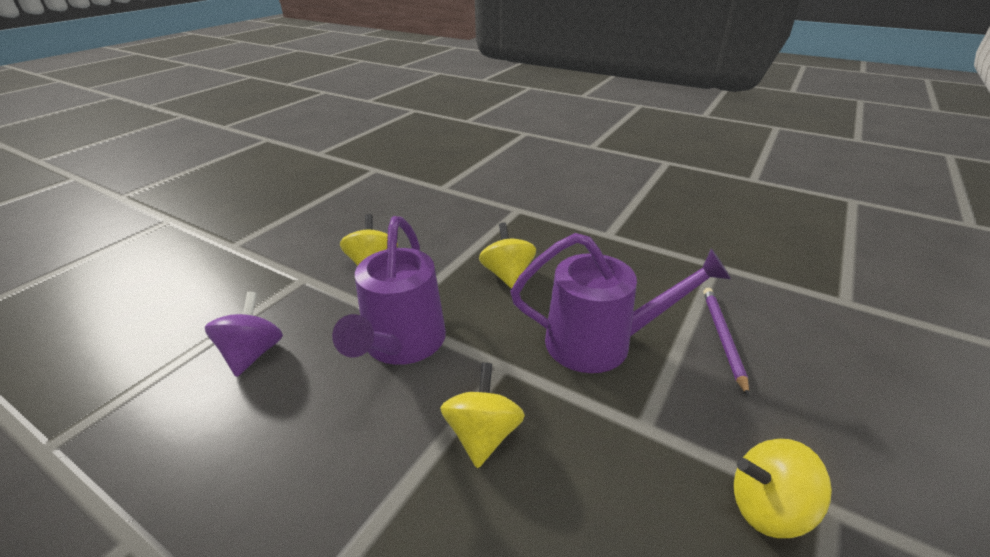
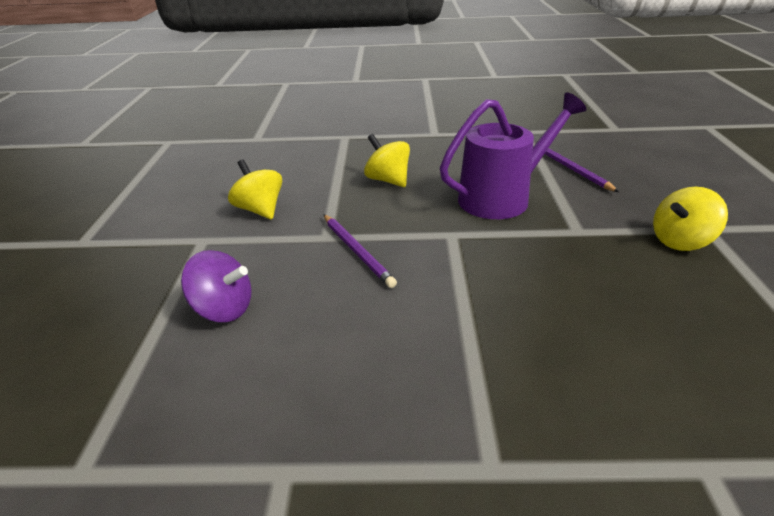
camera: 30 degrees left, 0 degrees up
purple spinning top [205,292,283,377] -> purple spinning top turned 135 degrees clockwise [181,250,252,322]
purple watering can [332,216,446,365] -> purple pencil [323,214,397,288]
yellow spinning top [440,362,525,468] -> none

